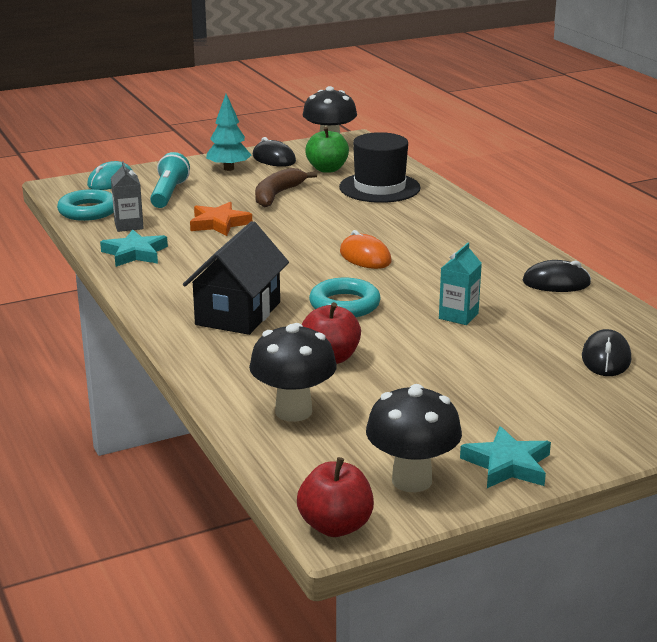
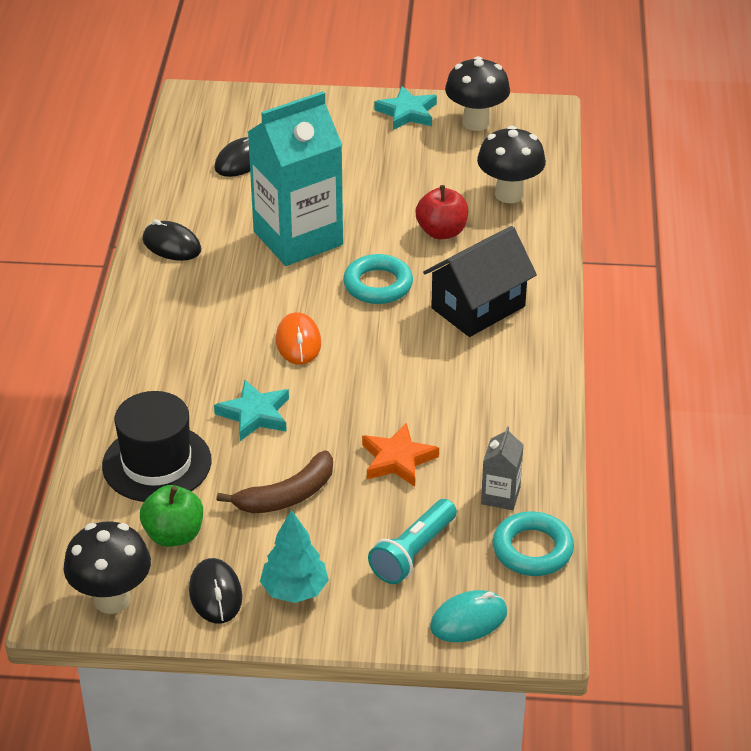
camera: 150 degrees left, 15 degrees up
turquoise star [100,229,168,267] -> turquoise star moved to [214,380,289,441]
red apple [297,457,374,537] -> none
turquoise carton [439,243,482,325] -> turquoise carton [248,91,343,266], size x2.34

